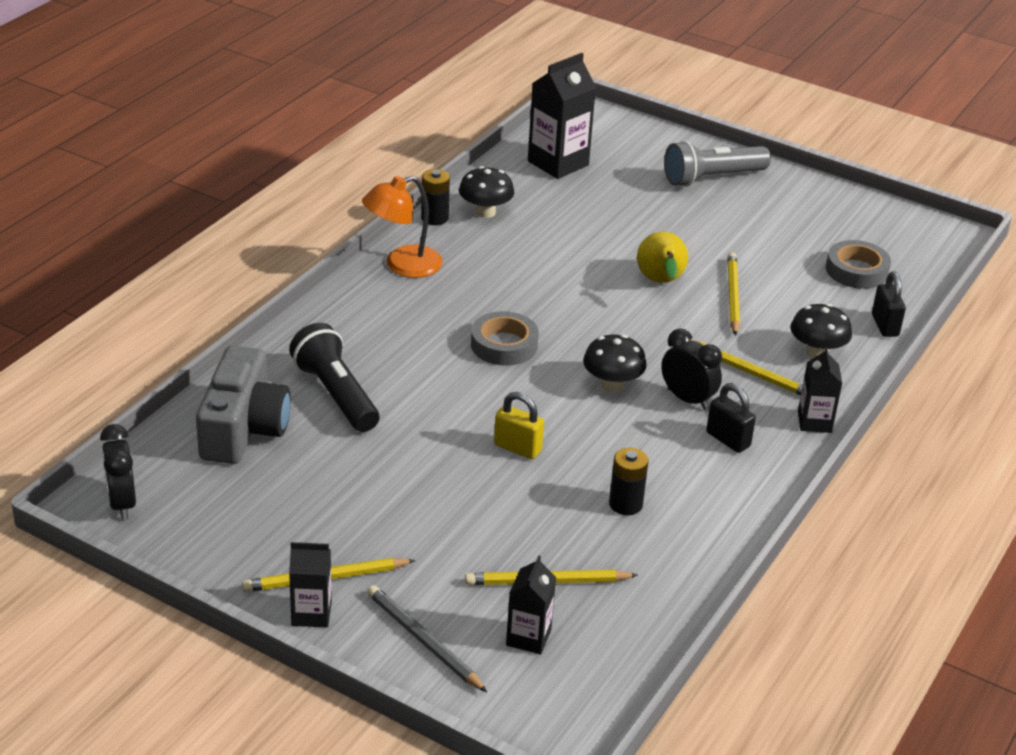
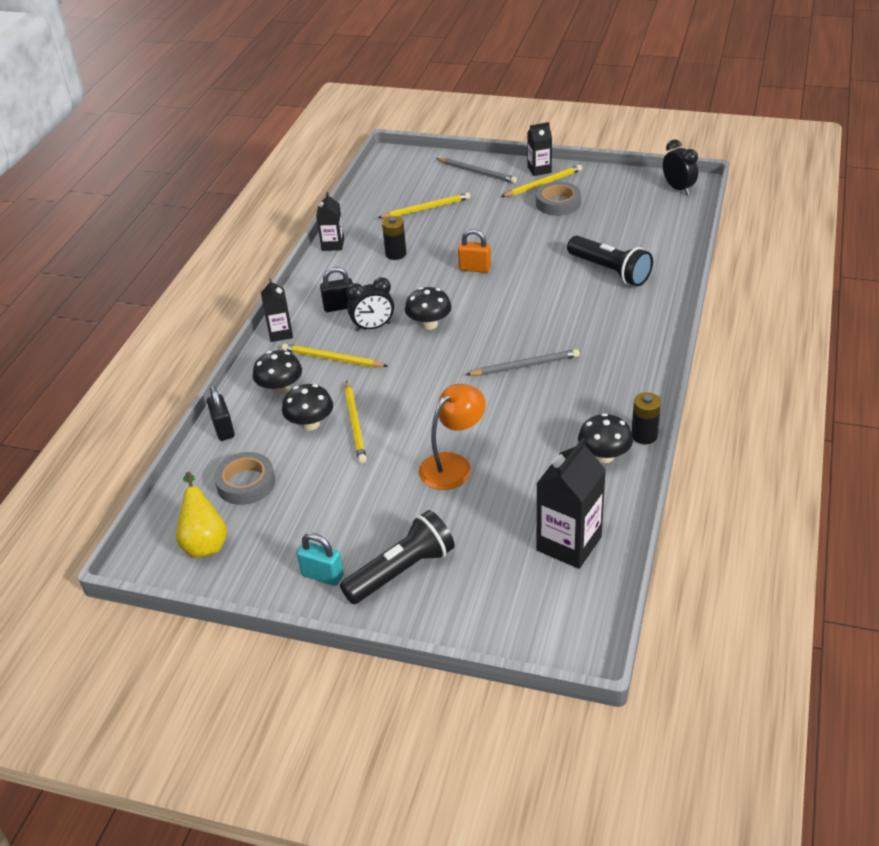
camera: 170 degrees right, 5 degrees up
grey camera [196,346,291,464] -> none
orange lamp [362,176,443,278] -> orange lamp moved to [419,384,486,490]
grey tape [471,311,539,366] -> grey tape moved to [536,182,581,216]
yellow padlock [494,392,544,459] -> orange padlock [458,229,491,273]
black carton [506,556,556,655] -> black carton moved to [316,192,344,251]
yellow pear [637,232,688,283] -> yellow pear moved to [176,472,227,558]
black clock [661,329,722,410] -> black clock turned 45 degrees counterclockwise [346,277,394,332]
grey flashlight [664,141,771,187] -> black flashlight [340,510,455,604]
black padlock [706,383,756,453] -> black padlock turned 45 degrees counterclockwise [320,267,353,312]
none -> black mushroom [282,384,333,430]
none -> turquoise padlock [297,533,344,586]
none -> grey pencil [466,349,580,376]

